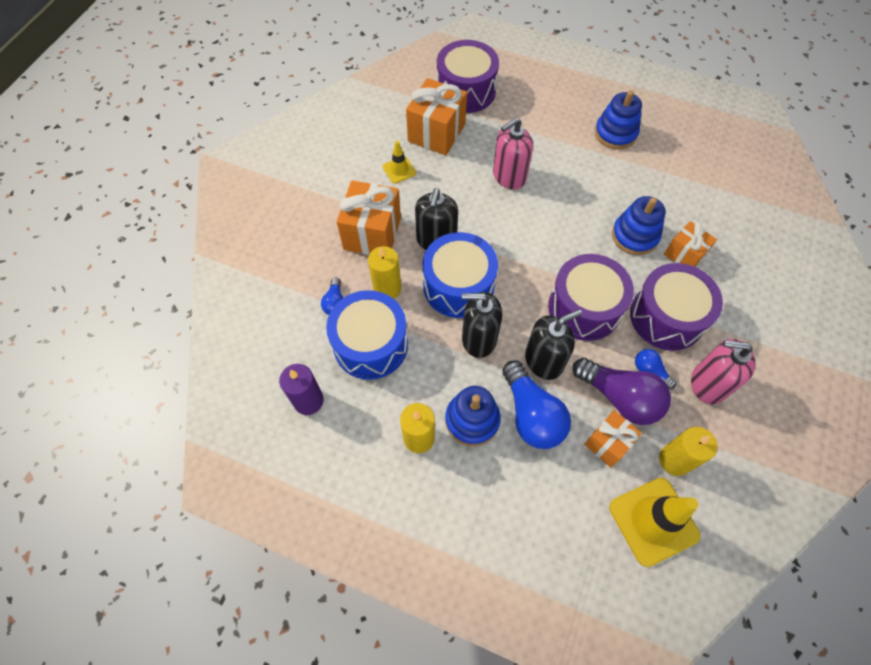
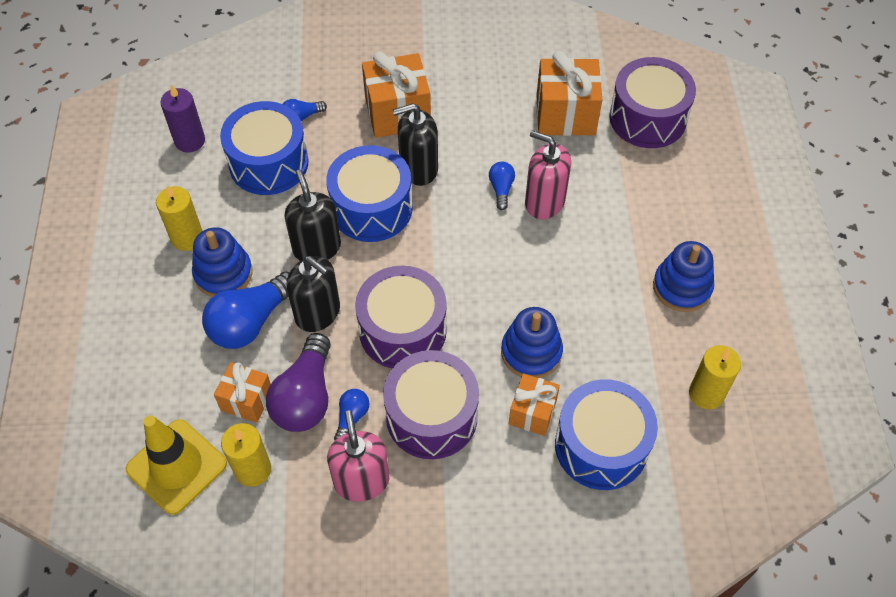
camera: 65 degrees right, 5 degrees down
yellow candle [368,246,401,299] -> yellow candle moved to [689,345,741,409]
yellow traffic cone [383,141,416,184] -> none
none -> blue light bulb [489,162,515,210]
none -> blue drum [555,379,658,490]

